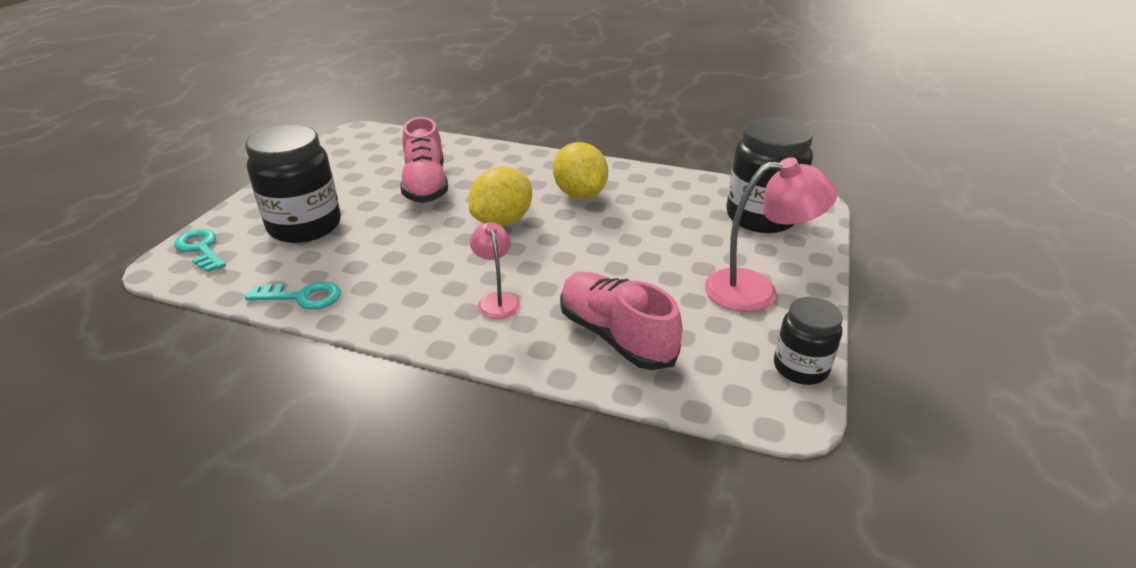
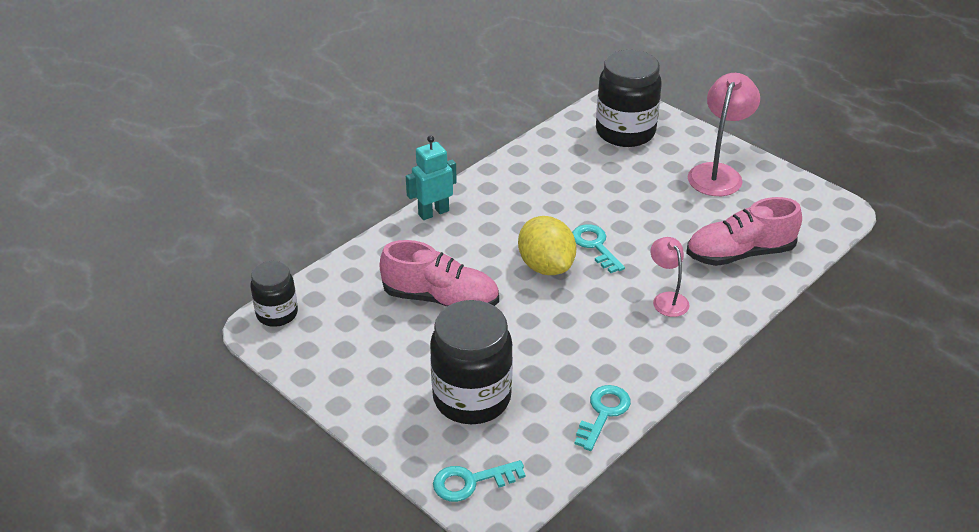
camera: 65 degrees left, 5 degrees up
pink lamp [470,222,520,319] -> pink lamp turned 60 degrees clockwise [650,237,690,317]
yellow lemon [553,142,608,199] -> none
black jar [774,297,843,385] -> black jar moved to [250,261,298,327]
none -> turquoise robot [406,135,457,220]
none -> turquoise key [572,224,625,273]

